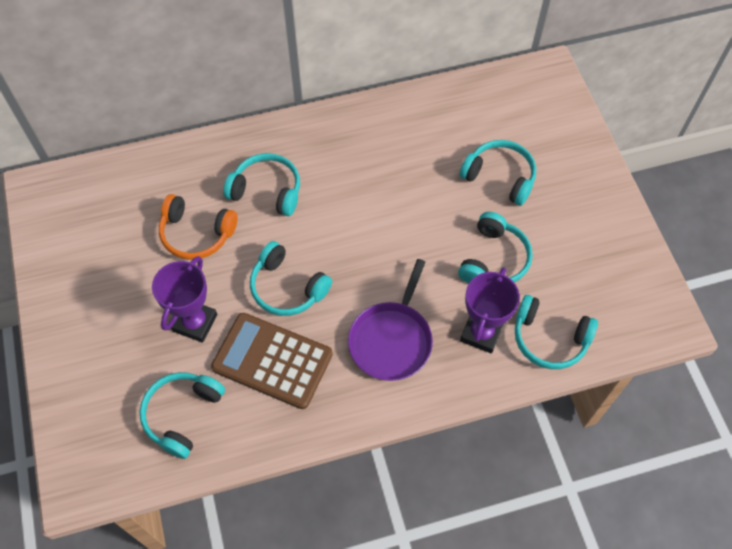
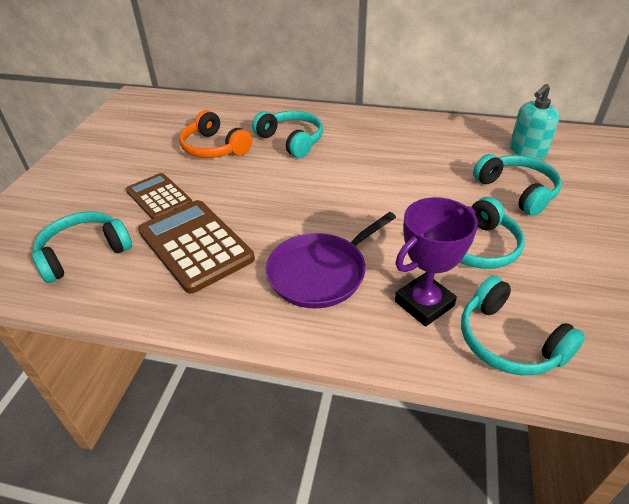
camera: 30 degrees right, 20 degrees down
purple trophy [152,256,217,343] -> brown calculator [126,173,192,219]
turquoise headphones [250,241,332,316] -> none
none -> turquoise soap dispenser [510,84,560,160]

